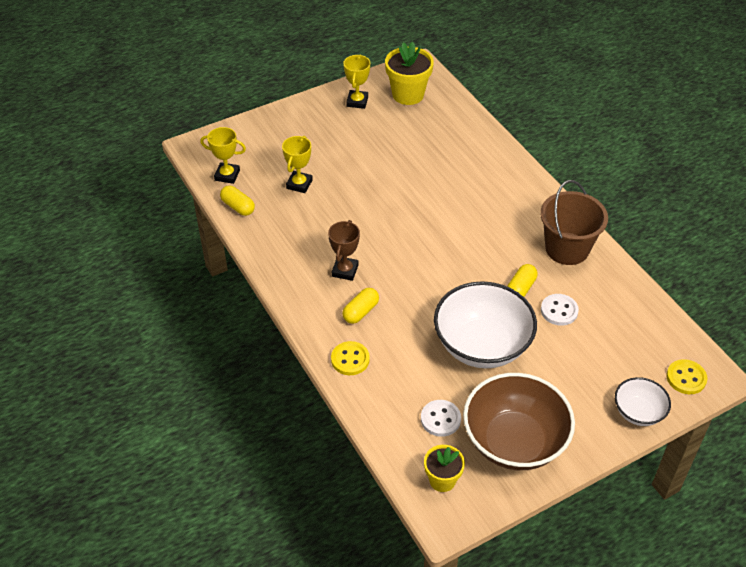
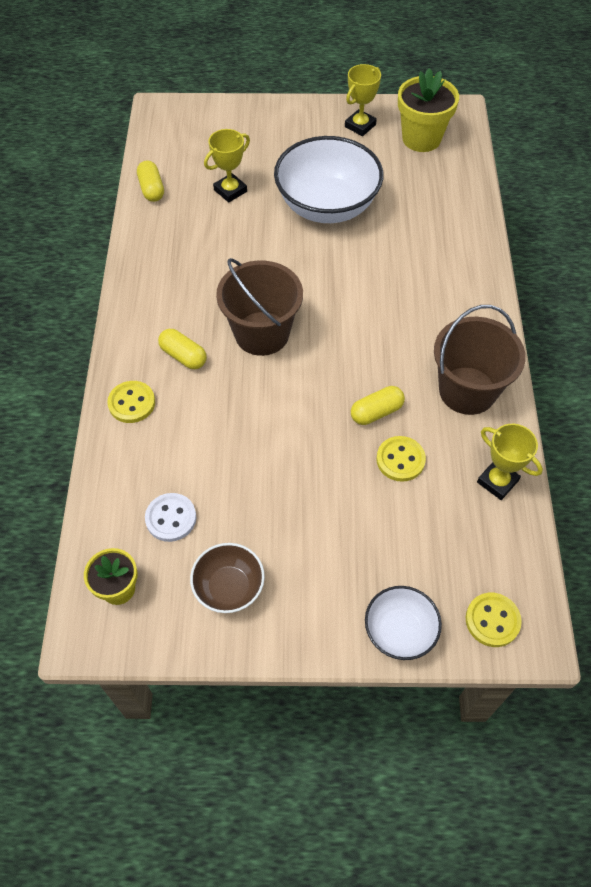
camera: 30 degrees right, 10 degrees up
yellow trophy [200,127,246,184] -> yellow trophy moved to [477,424,543,500]
brown trophy [328,220,360,281] -> none
yellow capsule [342,288,379,324] -> yellow capsule turned 60 degrees clockwise [158,329,207,369]
white bowl [434,281,537,368] -> white bowl moved to [274,136,383,223]
brown bowl [463,373,575,470] -> brown bowl [190,543,265,613], size x0.52
white button [541,294,579,326] -> yellow button [376,436,426,482]
none -> brown bucket [216,258,303,356]

